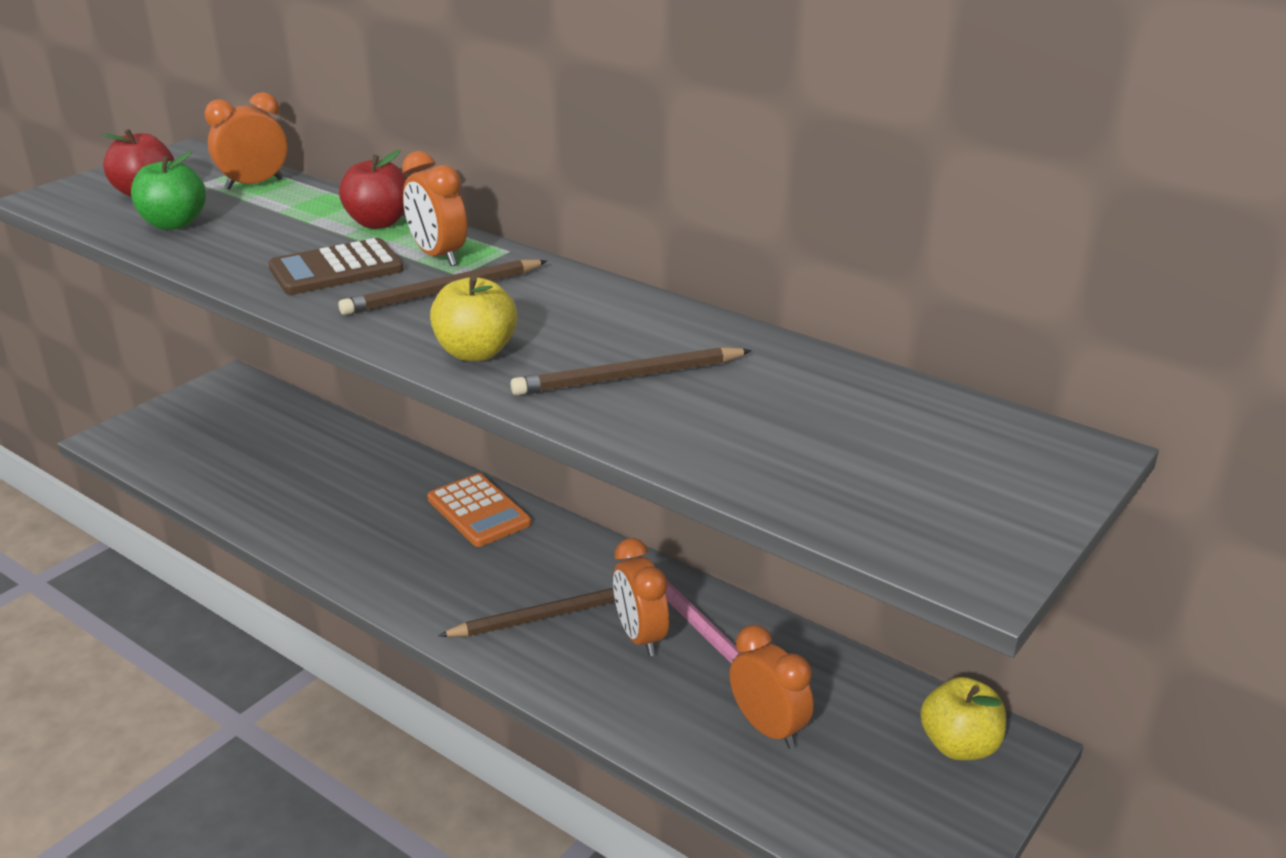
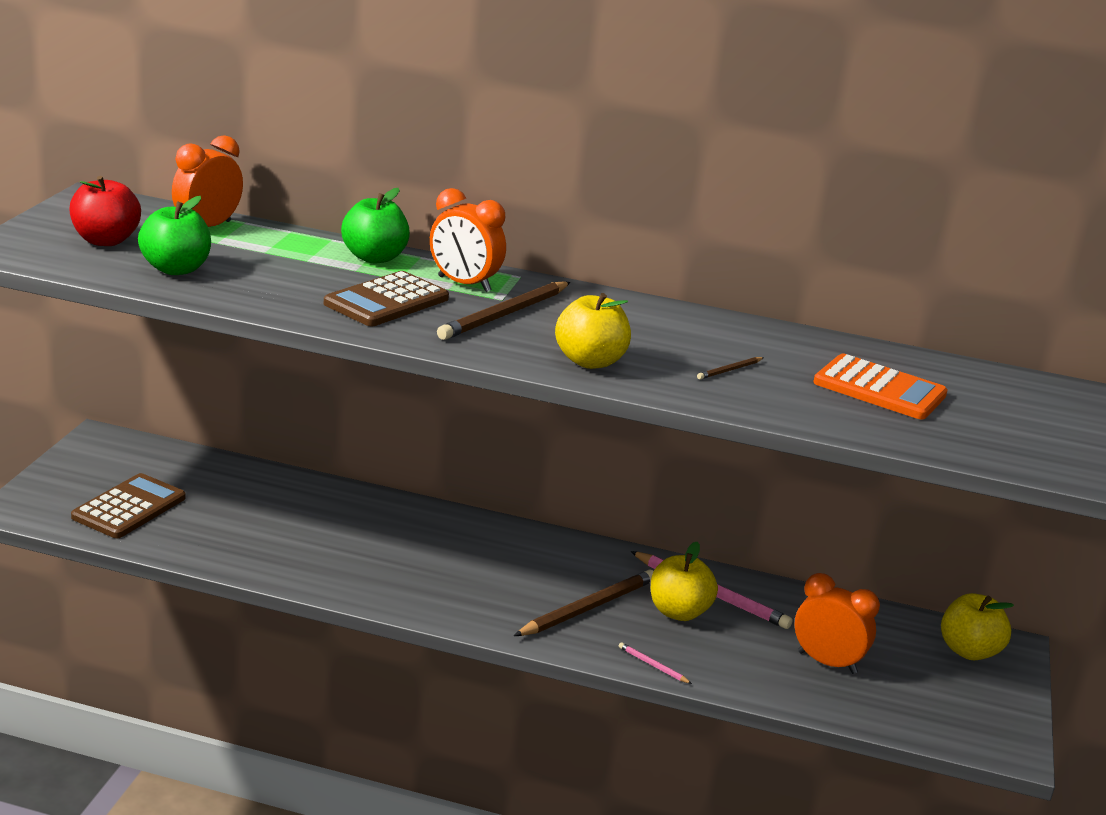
camera: 25 degrees left, 5 degrees down
red apple [339,150,407,229] -> green apple [341,188,410,263]
orange calculator [427,473,531,547] -> orange calculator moved to [814,354,947,419]
brown pencil [511,347,752,396] -> brown pencil [697,357,764,380], size x0.44
orange clock [613,538,669,656] -> yellow apple [651,542,718,621]
none -> brown calculator [71,473,186,538]
none -> pink pencil [619,642,692,684]

